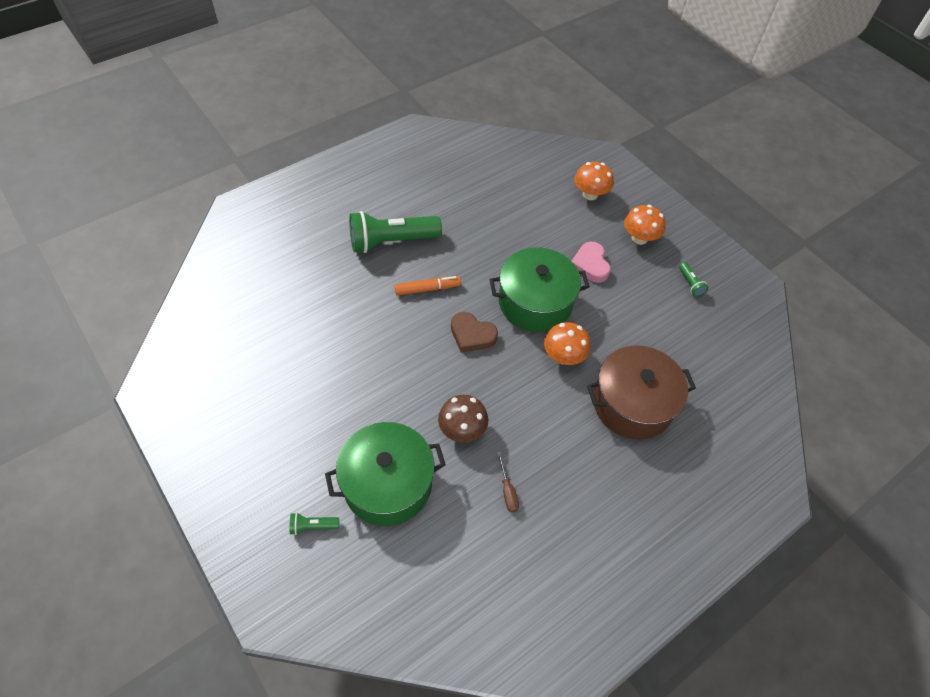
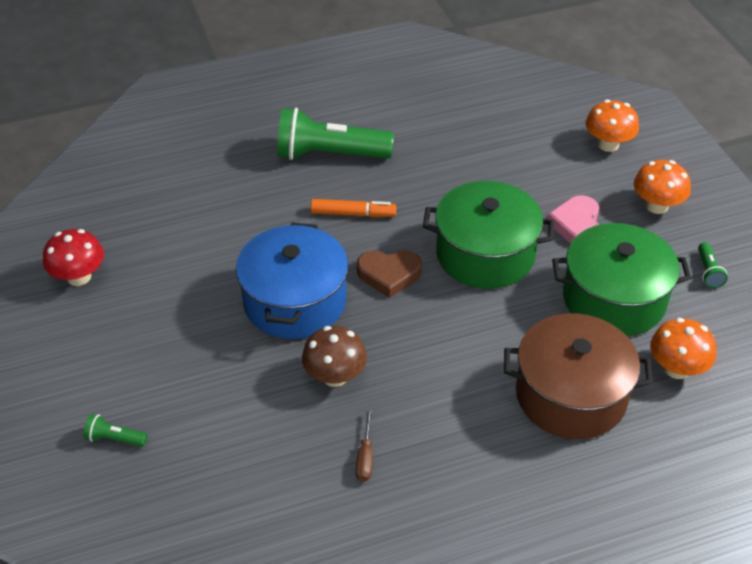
camera: 20 degrees right, 10 degrees down
green pot [325,422,446,526] -> green pot moved to [552,223,692,336]
brown heart [451,312,498,353] -> brown heart turned 45 degrees counterclockwise [357,250,422,298]
orange mushroom [544,322,591,365] -> orange mushroom moved to [650,318,716,379]
none -> red mushroom [43,229,104,286]
none -> blue pot [236,222,348,339]

